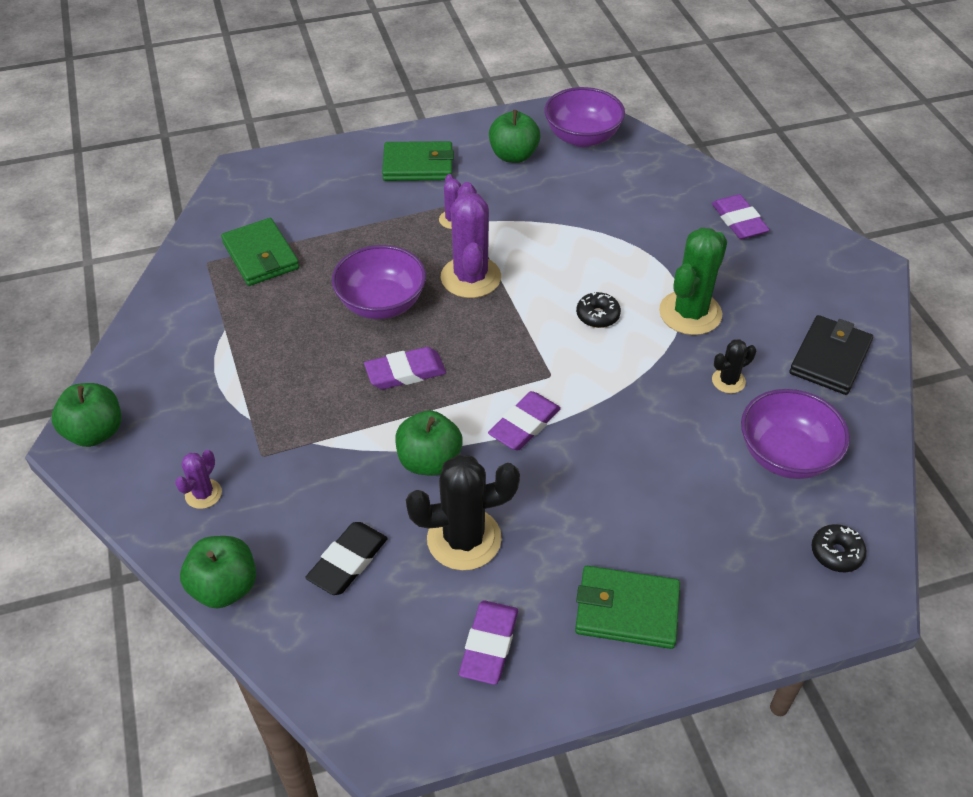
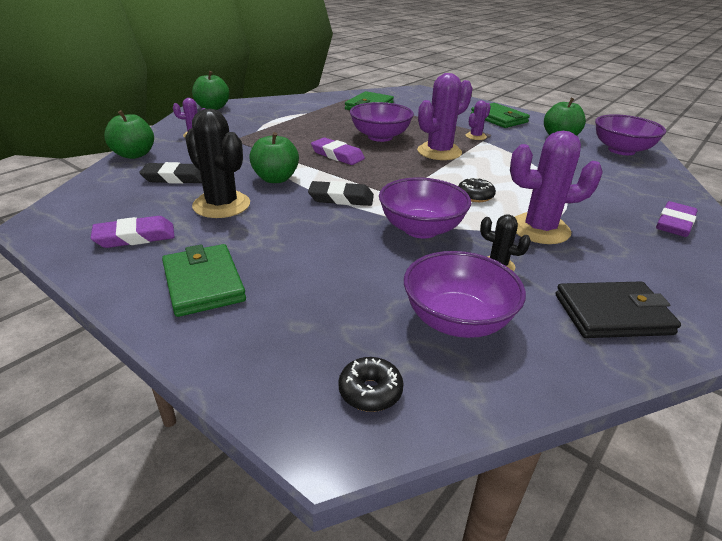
camera: 55 degrees right, 15 degrees down
purple eraser [488,391,561,450] -> black eraser [308,181,374,206]
green cactus [659,227,727,335] -> purple cactus [510,131,603,244]
none -> purple bowl [379,177,471,238]

